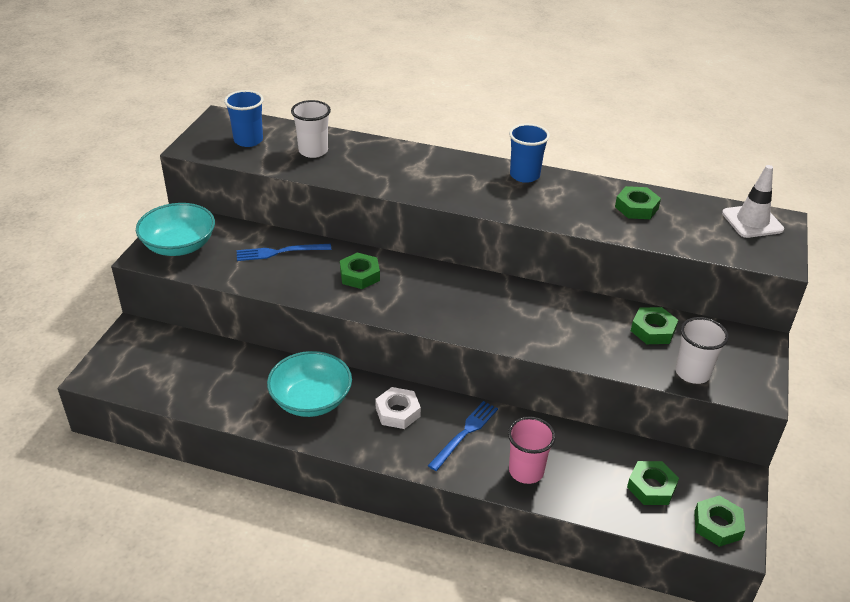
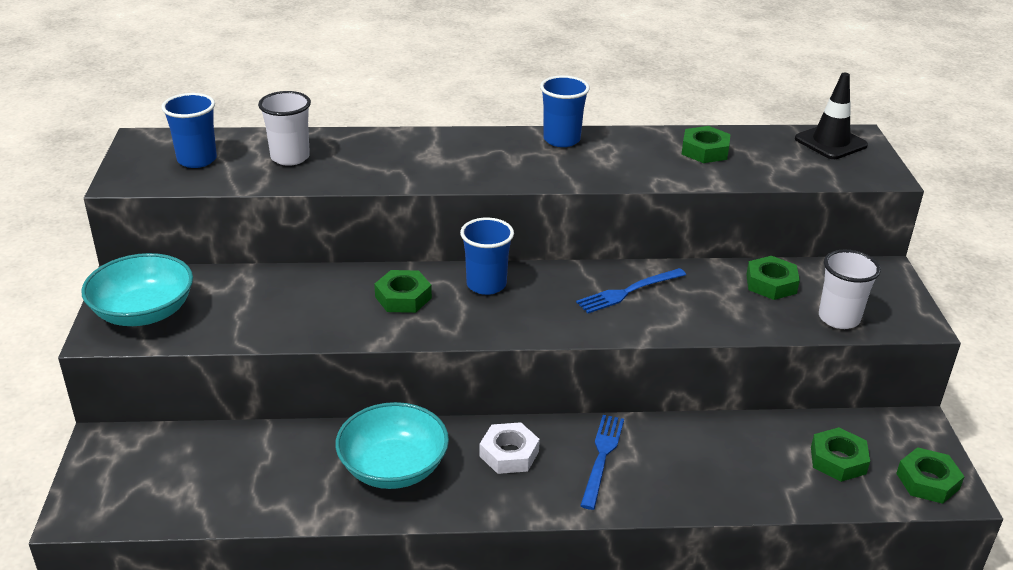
camera: 20 degrees left, 5 degrees down
blue fork [237,244,331,261] -> blue fork moved to [576,268,686,313]
pink cup [508,416,556,484] -> none
white traffic cone [722,165,784,238] -> black traffic cone [795,73,868,159]
none -> blue cup [460,217,514,295]

